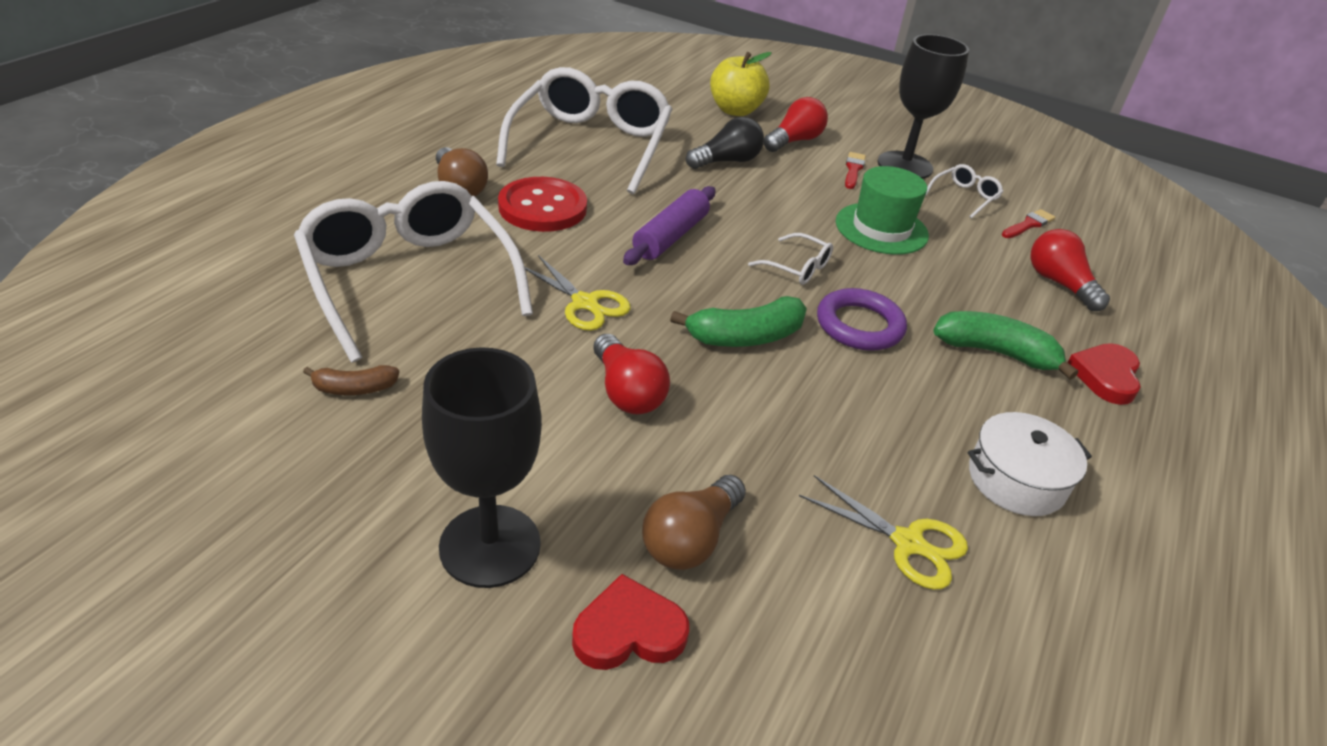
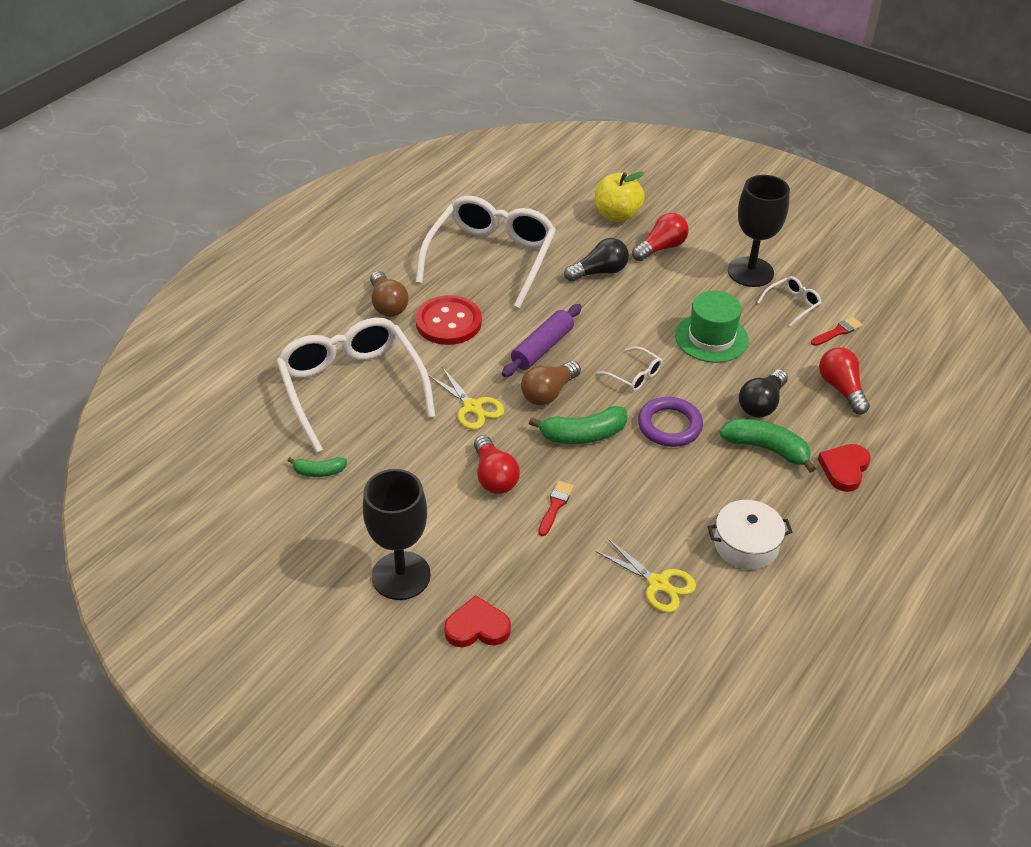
camera: 10 degrees right, 5 degrees up
brown banana [303,365,399,395] -> green banana [288,457,347,477]
brown light bulb [642,475,746,570] -> brown light bulb moved to [521,361,581,405]
red brush [845,152,866,189] -> red brush moved to [538,481,574,536]
none -> black light bulb [739,369,788,418]

